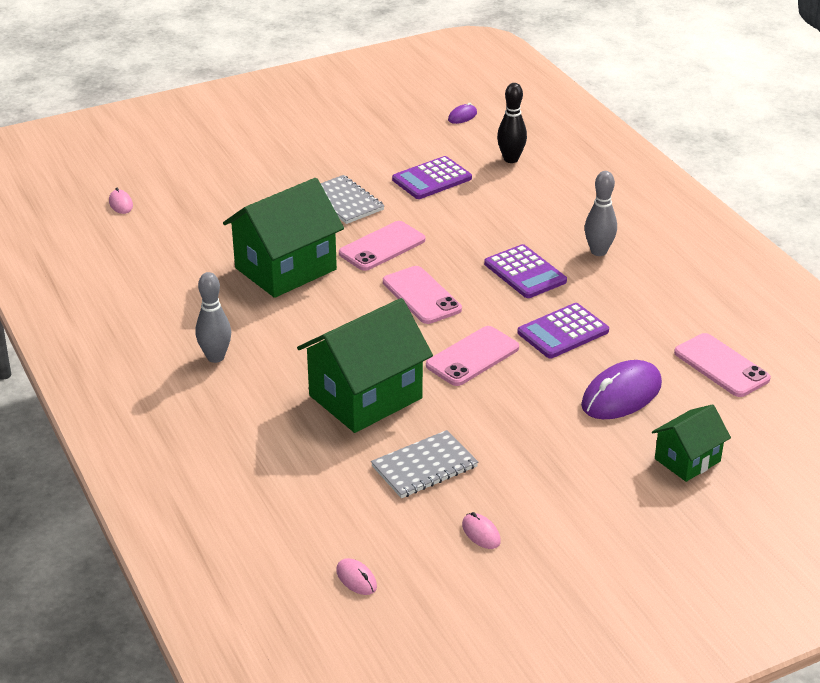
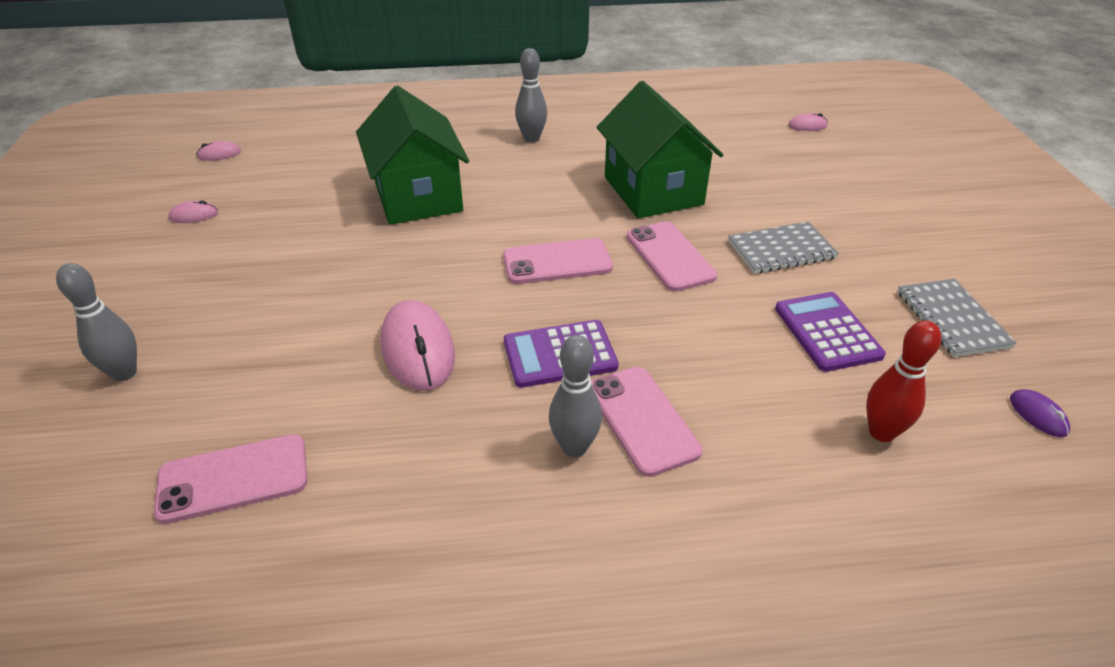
camera: 110 degrees right, 5 degrees up
grey notebook [371,430,478,498] -> grey notebook moved to [898,279,1017,357]
pink phone [426,326,519,386] -> pink phone moved to [591,367,703,477]
black bowling pin [497,83,527,163] -> red bowling pin [866,321,941,442]
purple calculator [517,303,609,358] -> pink mouse [381,300,455,391]
purple mouse [581,360,662,419] -> none
green house [652,404,731,482] -> grey bowling pin [56,263,137,381]

